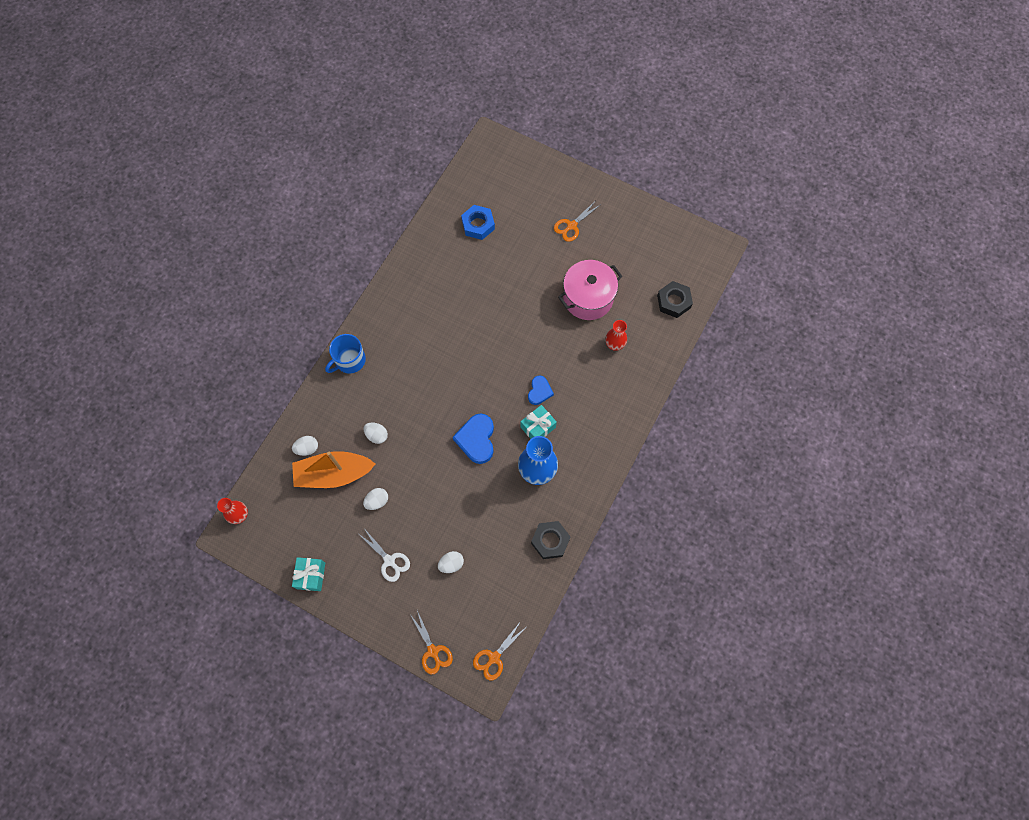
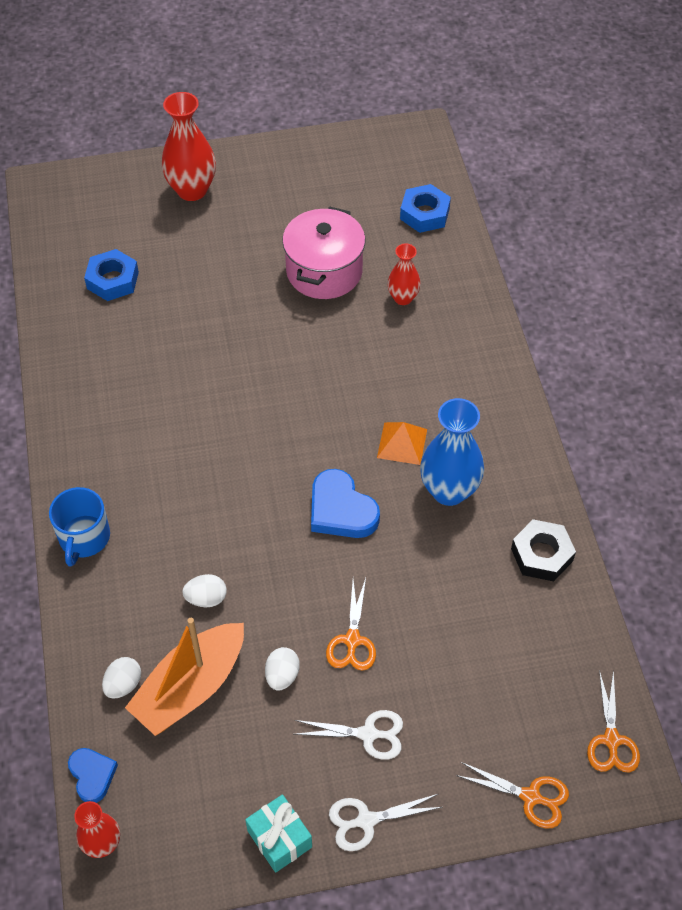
camera: 40 degrees left, 15 degrees down
white egg [438,551,464,573] -> none
turquoise gift [520,405,557,439] -> orange pyramid [377,422,427,465]
blue heart [528,376,554,405] -> blue heart moved to [68,748,118,803]
orange scissors [554,202,600,242] -> orange scissors moved to [326,578,376,671]
black nut [657,281,693,318] -> blue nut [400,184,451,233]
none -> red vase [161,92,216,201]
none -> white scissors [329,794,442,851]

